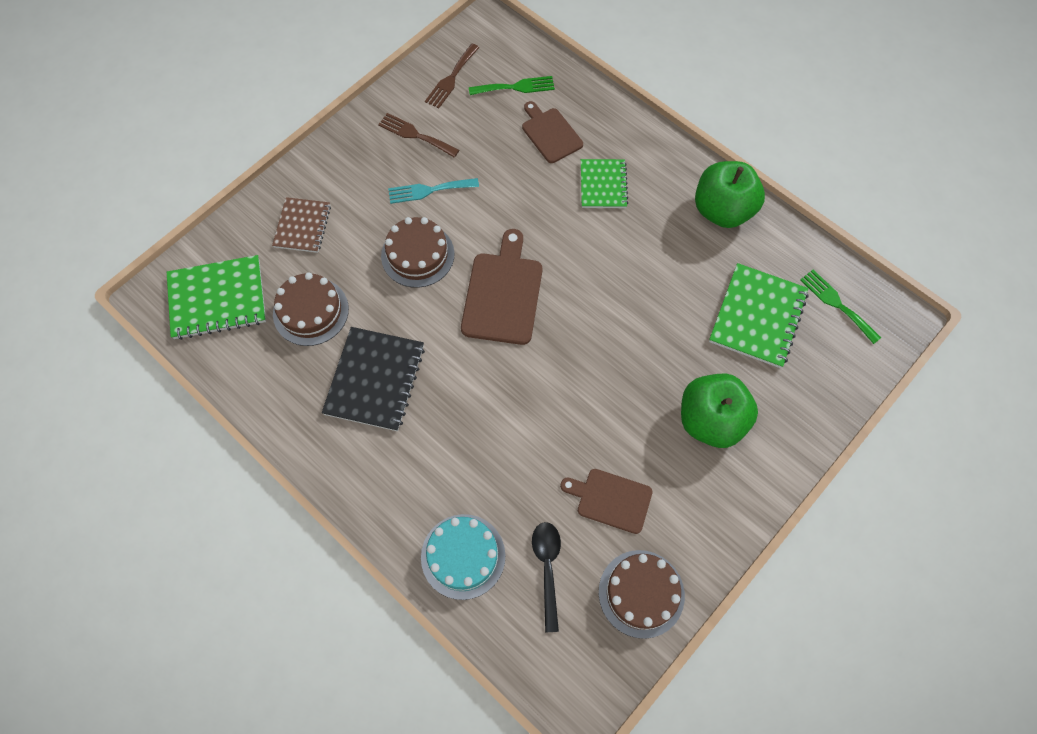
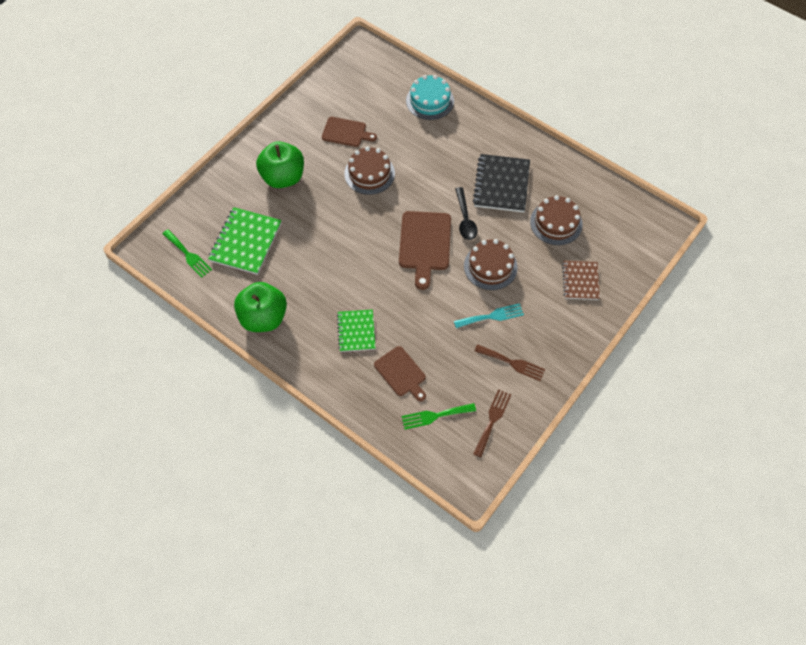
camera: 175 degrees right, 5 degrees down
green notebook [167,255,266,340] -> none
black spoon [532,522,561,632] -> black spoon moved to [455,187,478,240]
brown cake [599,550,685,639] -> brown cake moved to [344,147,395,195]

